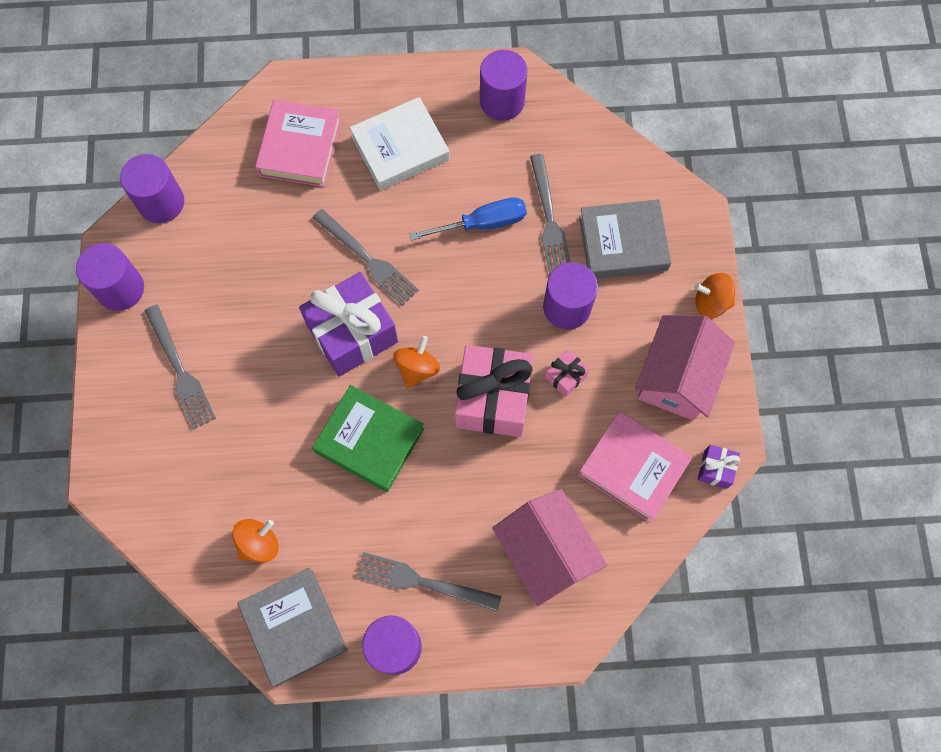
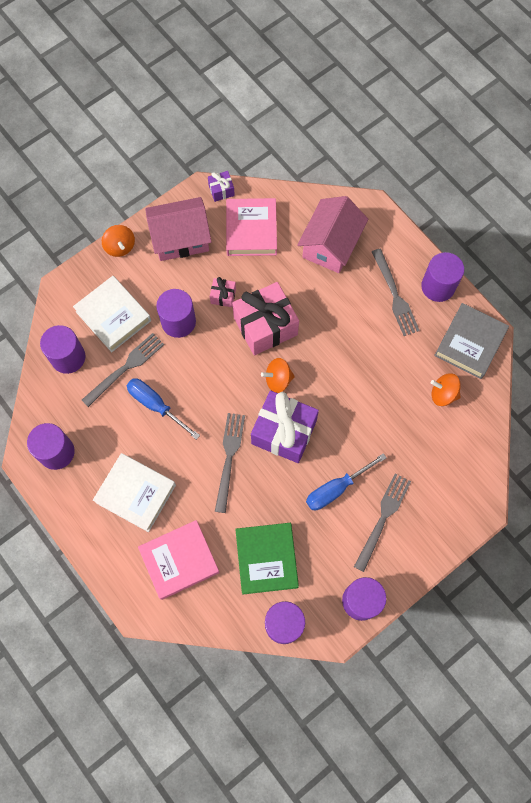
camera: 125 degrees left, 0 degrees up
green book [312,385,424,492] -> green book moved to [235,523,299,594]
grey book [579,199,671,279] -> white book [73,276,151,352]
none -> purple cylinder [40,325,86,374]
none -> blue screwdriver [306,453,387,510]

